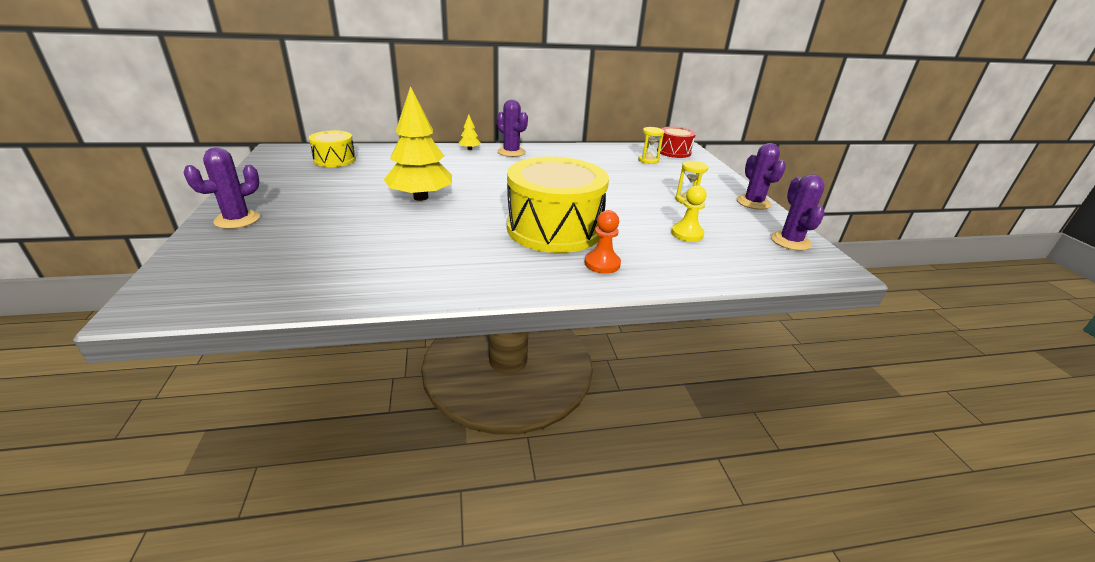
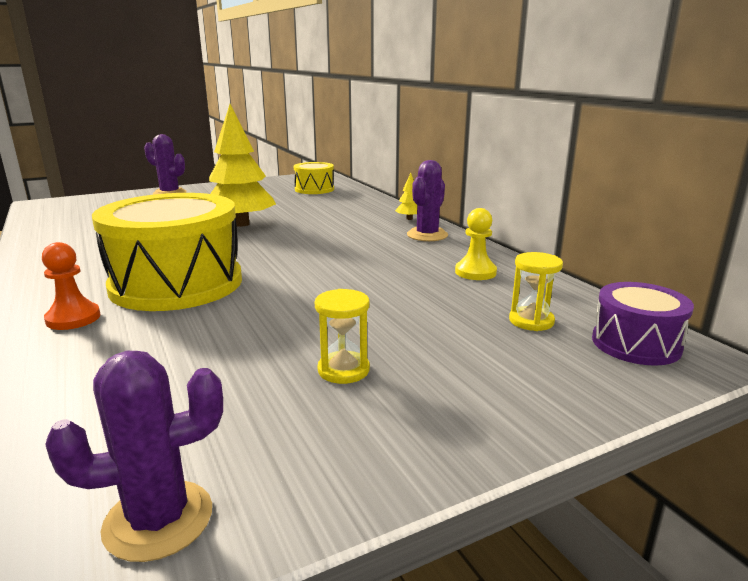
camera: 75 degrees right, 10 degrees down
red drum [657,127,696,158] -> purple drum [592,282,694,366]
yellow pawn [671,185,706,242] -> yellow pawn moved to [455,208,497,280]
purple cactus [737,143,786,210] -> none

